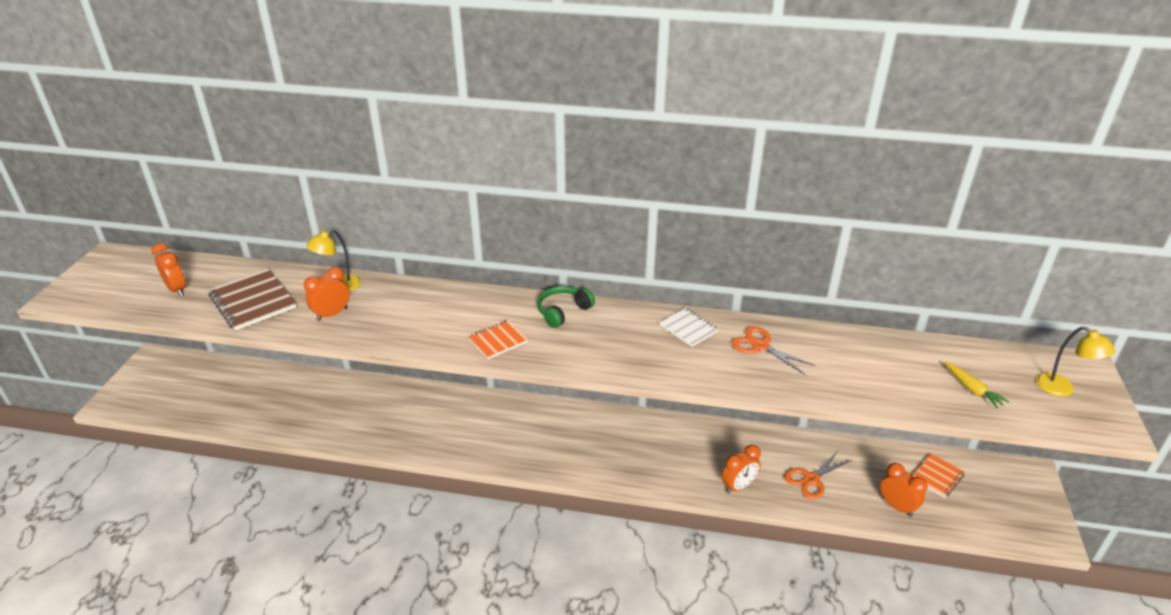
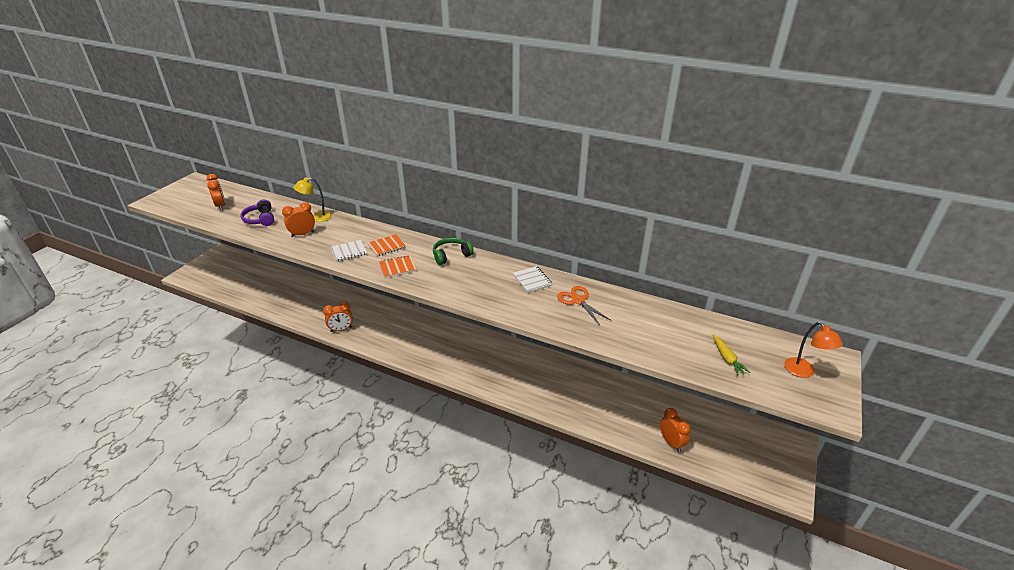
camera: 15 degrees right, 0 degrees up
brown notebook [208,269,296,331] -> purple headphones [240,199,274,226]
orange clock [722,445,761,494] -> orange clock moved to [323,302,353,332]
orange scissors [785,451,852,499] -> none
orange notebook [913,454,965,498] -> orange notebook moved to [368,234,406,257]
yellow lamp [1036,326,1116,396] -> orange lamp [784,322,843,378]
none -> white notebook [330,240,367,262]

